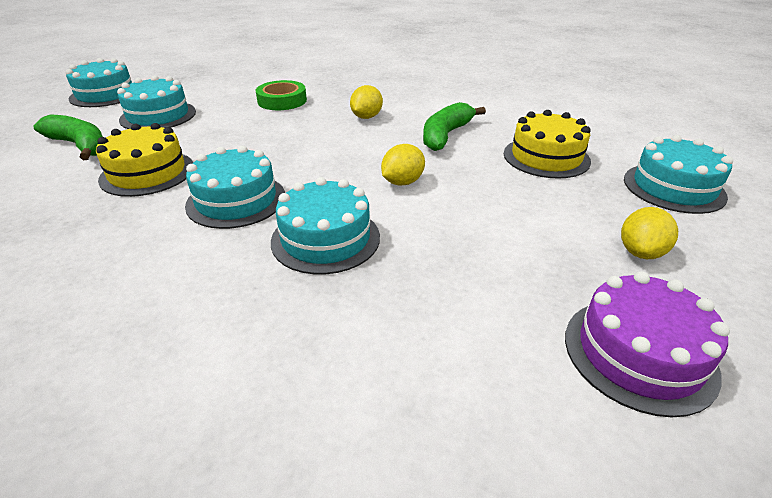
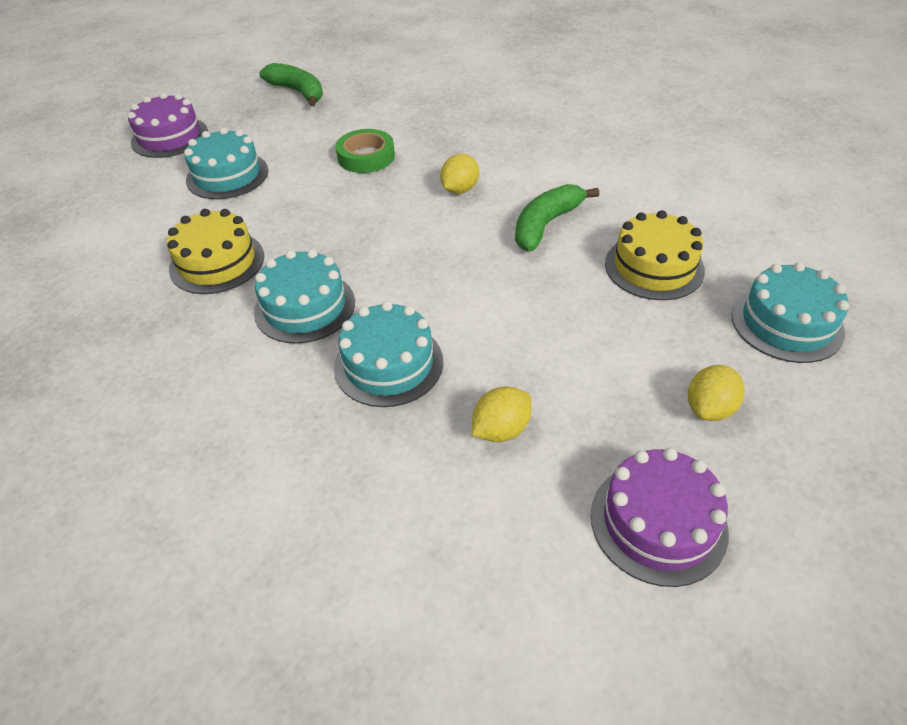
camera: 10 degrees right, 10 degrees up
green banana [33,115,103,160] -> green banana moved to [259,63,323,107]
turquoise cake [66,58,132,107] -> purple cake [127,93,208,158]
yellow lemon [381,144,425,186] -> yellow lemon moved to [472,387,531,442]

